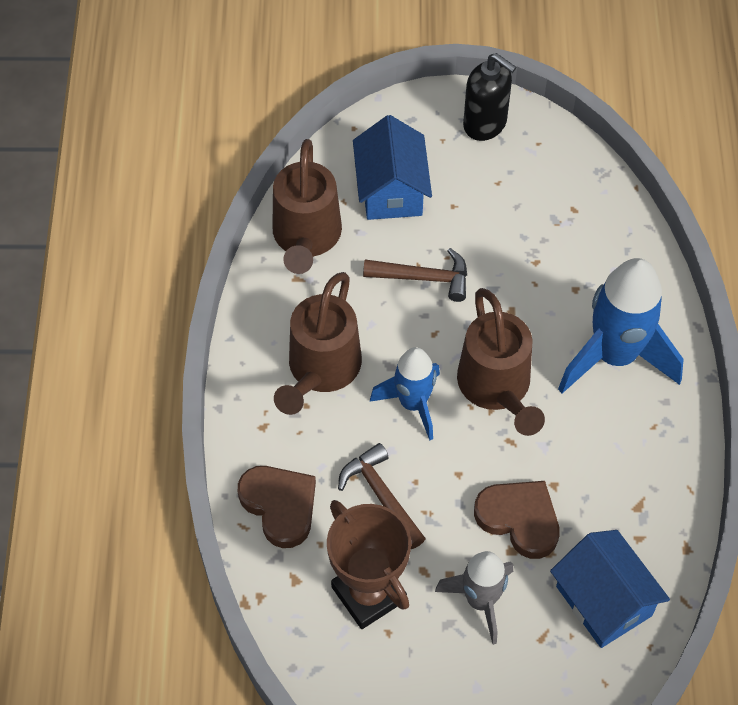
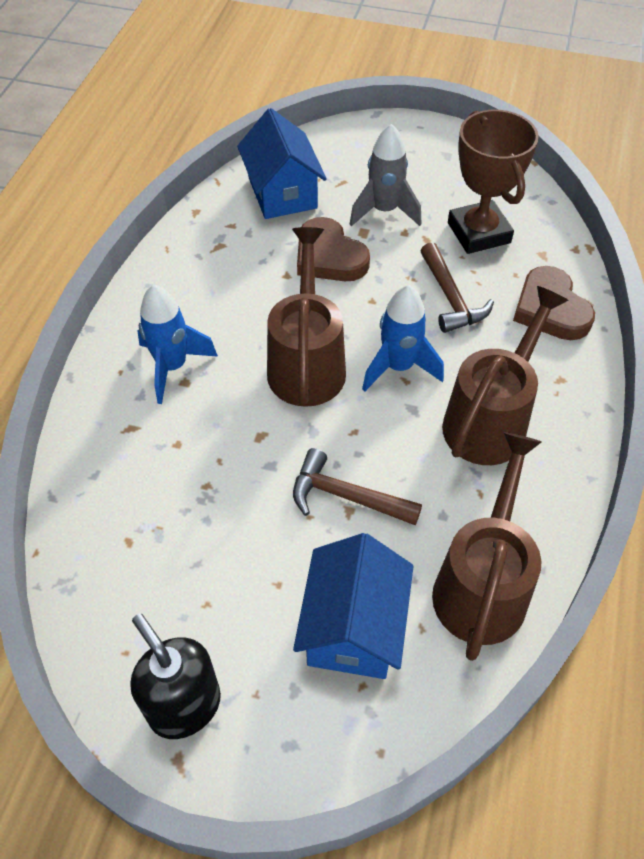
camera: 165 degrees left, 5 degrees down
blue rocket [558,258,684,393] -> blue rocket [137,284,218,404], size x0.61

